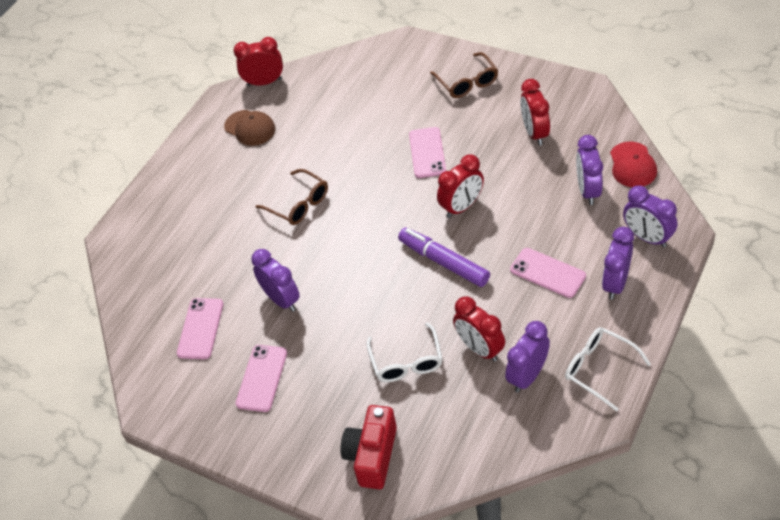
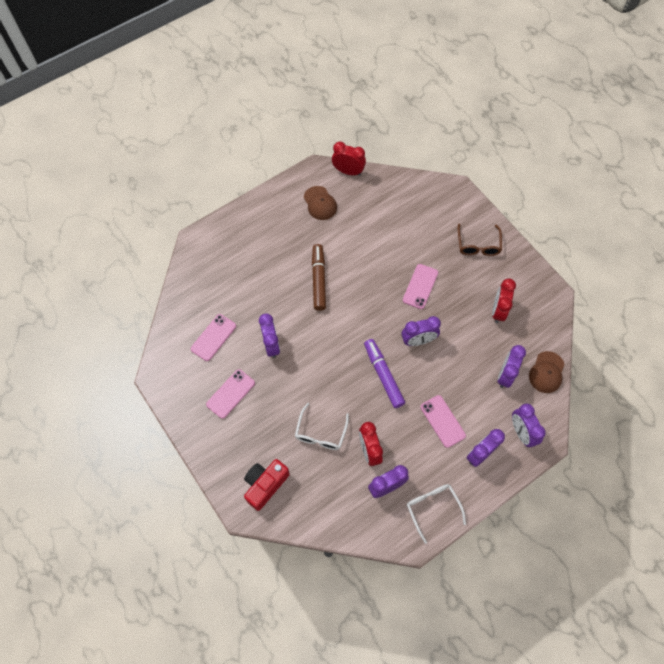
camera: 20 degrees right, 15 degrees up
brown glasses [255,169,328,225] -> brown marker [312,244,326,311]
red clock [437,154,484,218] -> purple clock [402,316,441,346]
red cap [610,141,657,187] -> brown cap [529,351,565,393]

